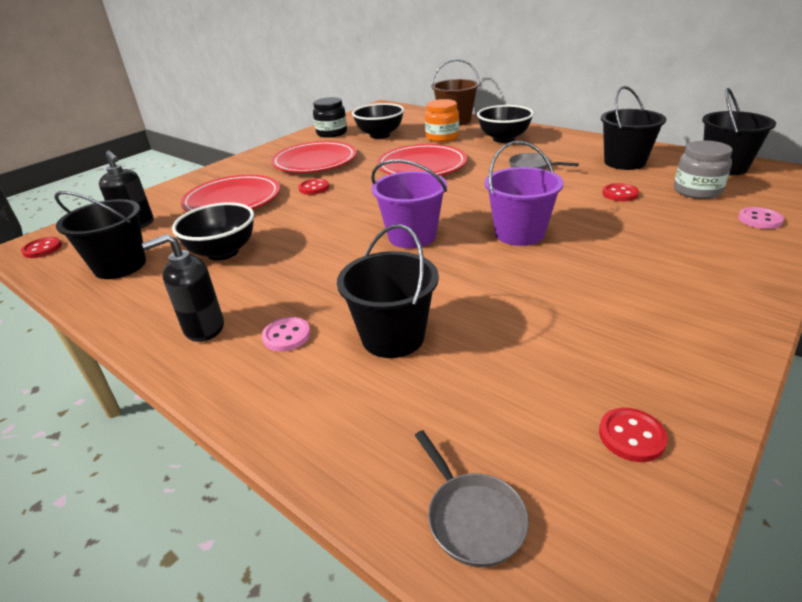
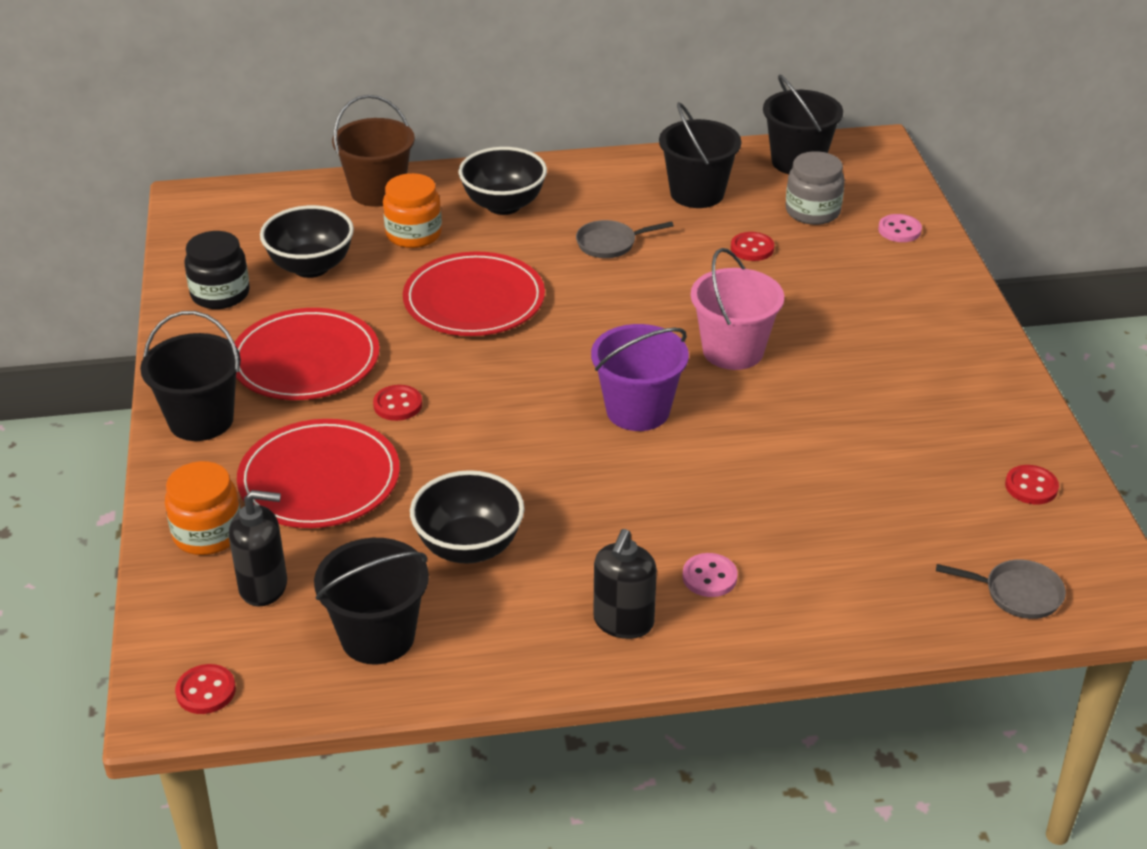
camera: 50 degrees left, 5 degrees up
black bucket [337,224,439,358] -> black bucket moved to [140,311,241,441]
purple bucket [484,141,564,246] -> pink bucket [691,248,784,370]
none -> orange jar [165,461,241,555]

